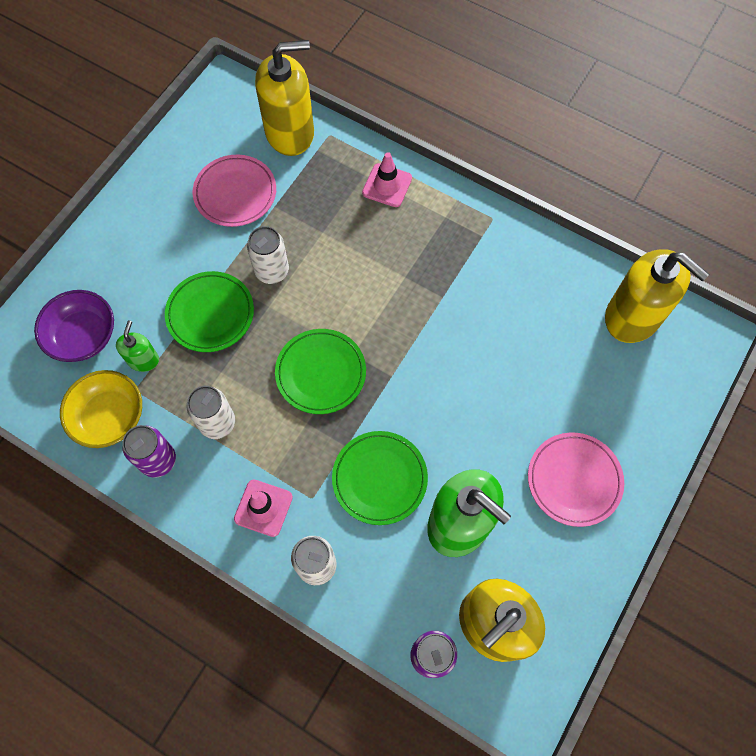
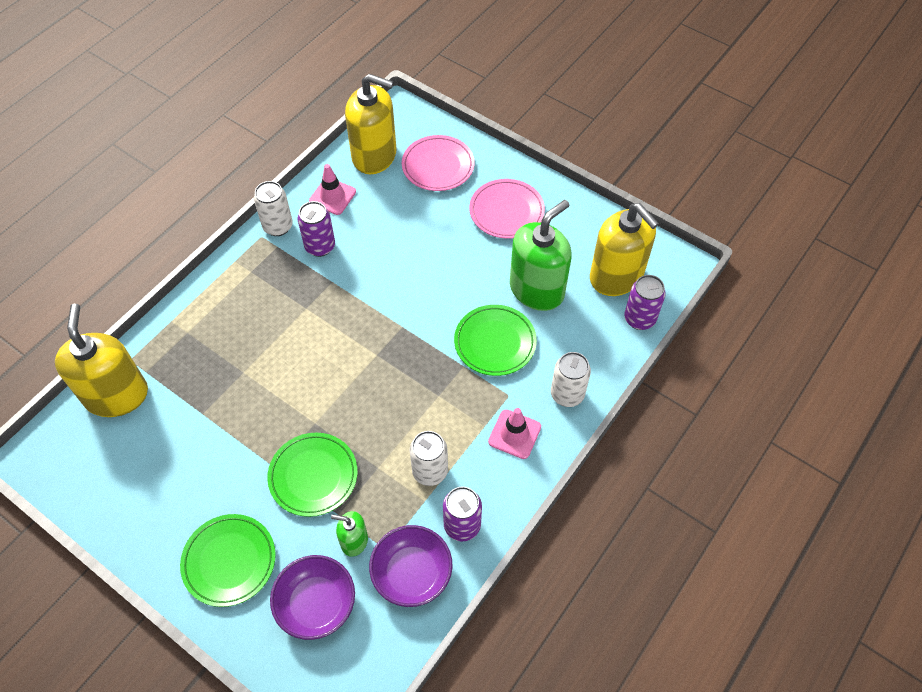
camera: 85 degrees left, 10 degrees down
yellow bowl [60,370,142,448] -> purple bowl [369,525,453,607]
pink plate [193,155,276,227] -> pink plate moved to [402,135,475,191]
white can [247,226,289,284] -> white can moved to [254,181,293,236]
green plate [275,329,366,414] -> green plate moved to [180,514,276,607]
pink traffic cone [362,152,412,207] -> pink traffic cone moved to [309,164,356,215]
yellow soap dispenser [605,249,709,343] -> yellow soap dispenser turned 60 degrees clockwise [345,74,396,174]
none -> purple can [298,201,335,257]

